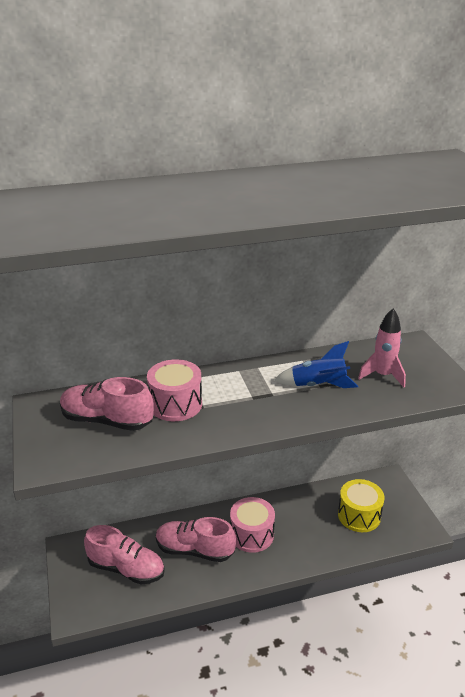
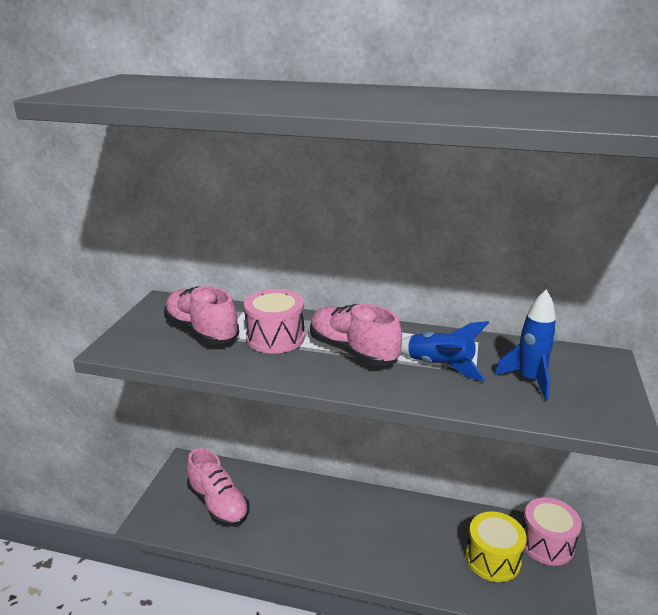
camera: 30 degrees right, 5 degrees down
pink shoe [156,517,236,562] -> pink shoe moved to [310,304,402,366]
pink drum [230,497,275,553] -> pink drum moved to [522,497,582,566]
pink rocket [358,308,406,387] -> blue rocket [495,289,556,400]

